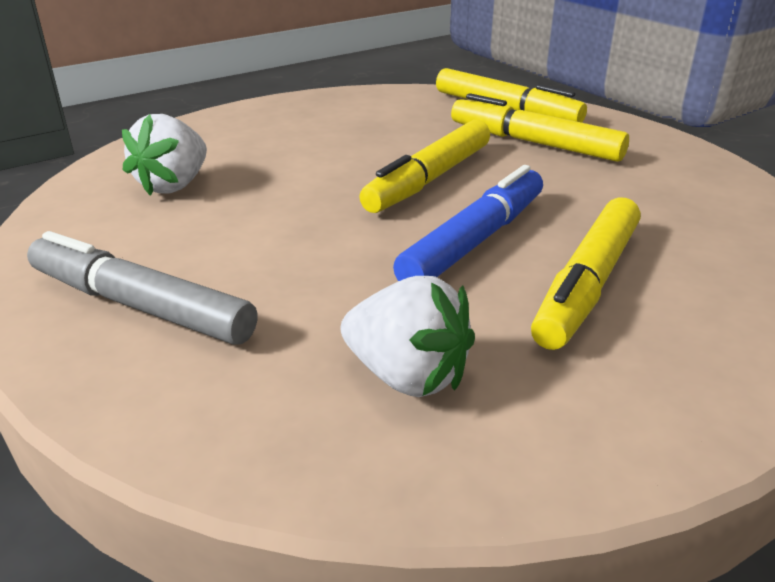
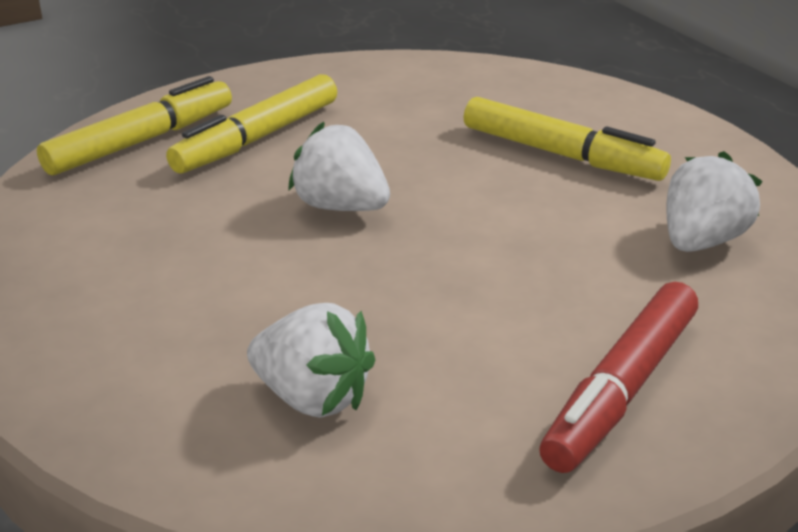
camera: 85 degrees left, 0 degrees up
grey marker [27,231,258,345] -> red marker [539,282,698,473]
yellow marker [360,120,490,213] -> white strawberry [289,122,390,211]
blue marker [393,165,543,281] -> none

